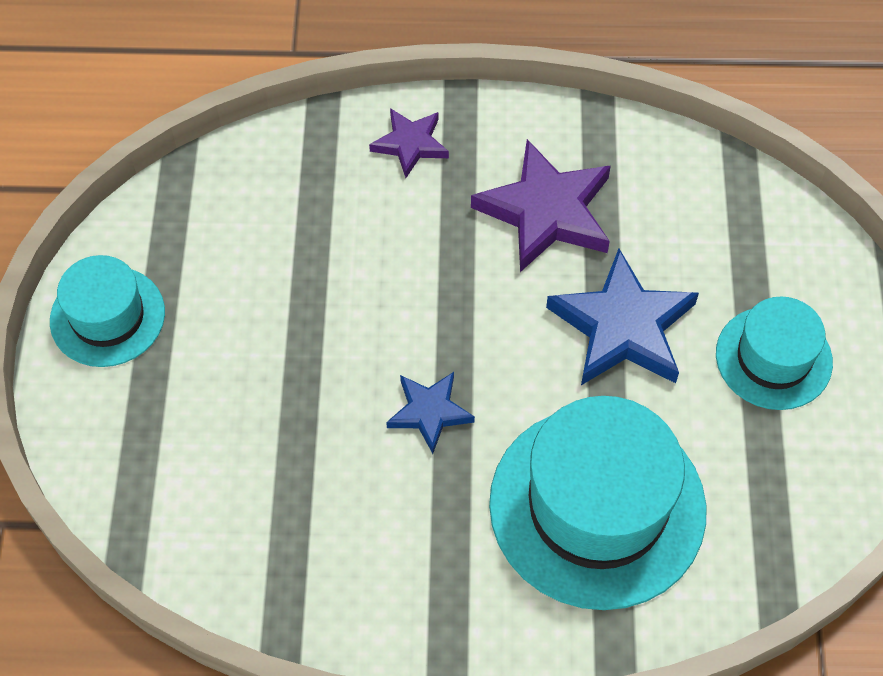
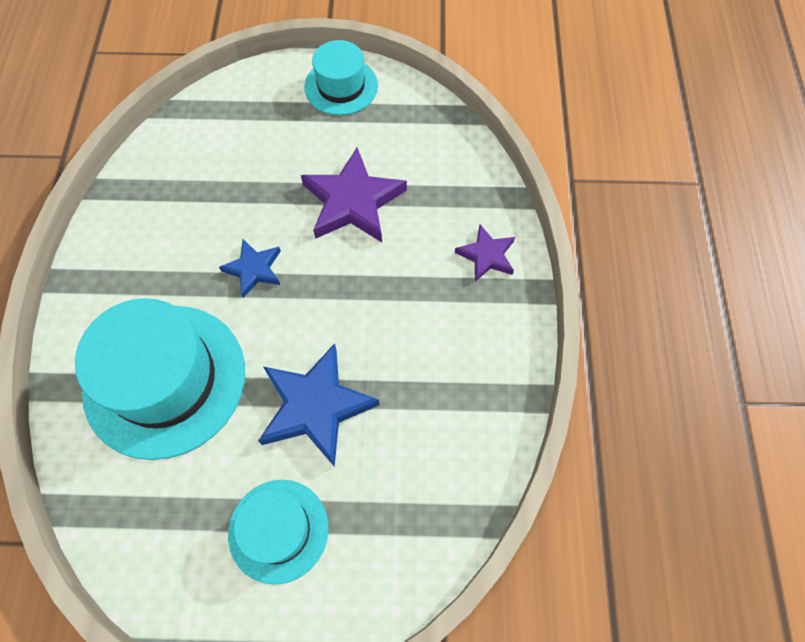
camera: 90 degrees right, 5 degrees up
purple star [471,139,611,272] -> purple star moved to [301,148,407,242]

